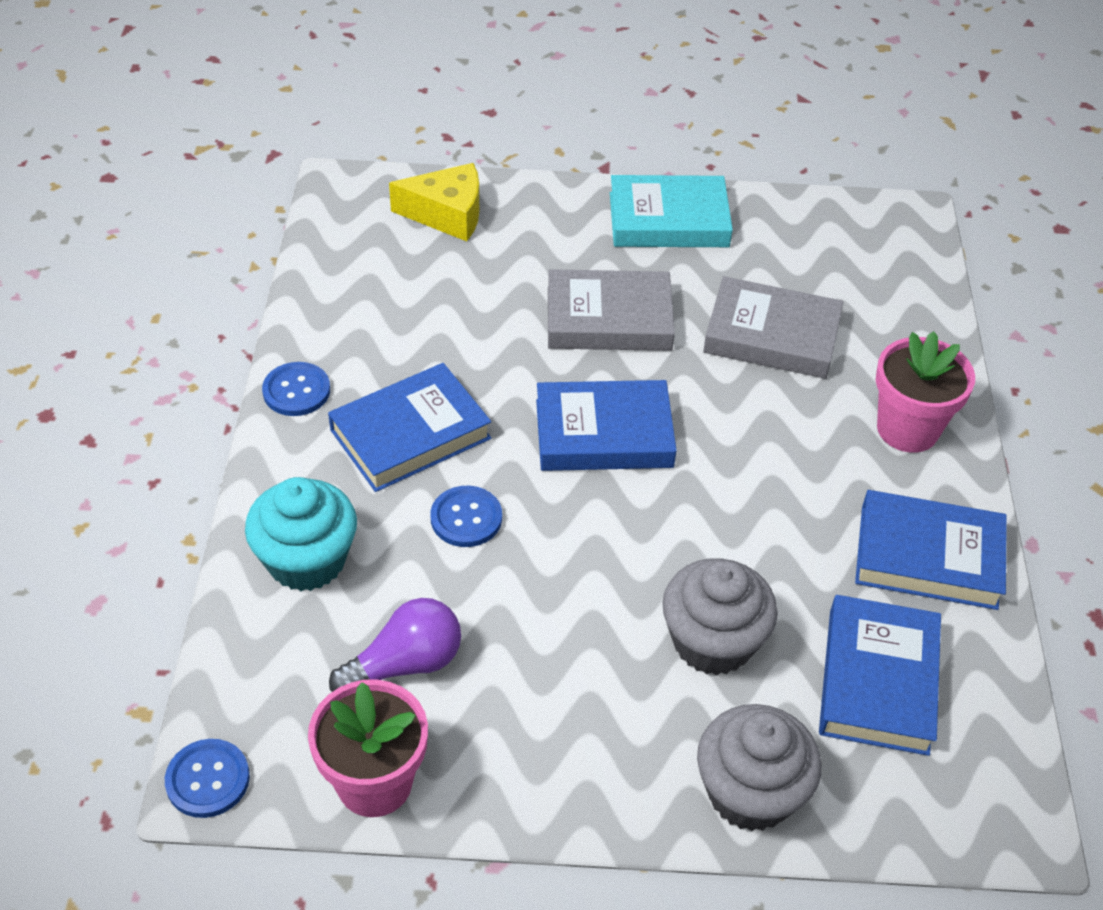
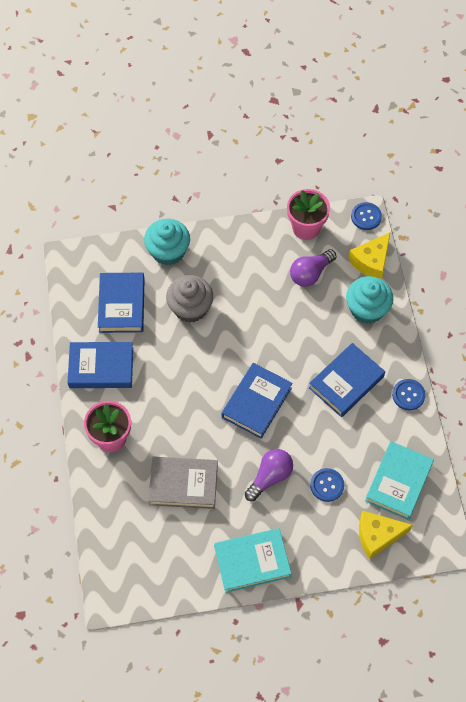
camera: 170 degrees right, 15 degrees up
blue button [430,486,502,547] -> blue button moved to [310,468,344,502]
blue book [536,380,677,471] -> blue book turned 45 degrees counterclockwise [222,363,292,439]
grey book [548,269,675,351] -> purple light bulb [245,449,293,501]
grey cupcake [697,704,821,831] -> turquoise cupcake [144,219,190,265]
none -> yellow cheese [348,232,391,280]
none -> turquoise book [365,441,434,520]

